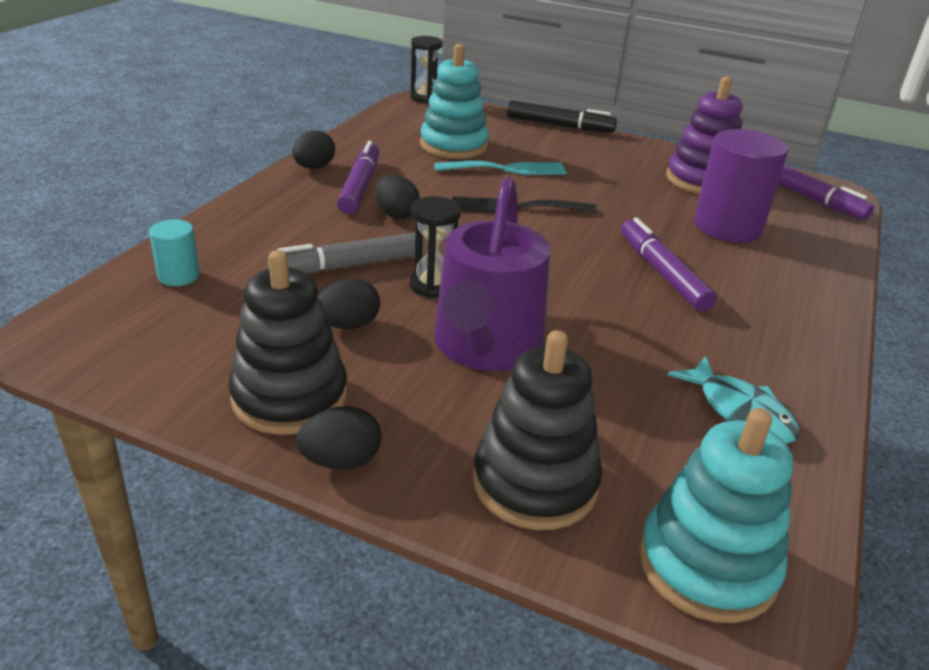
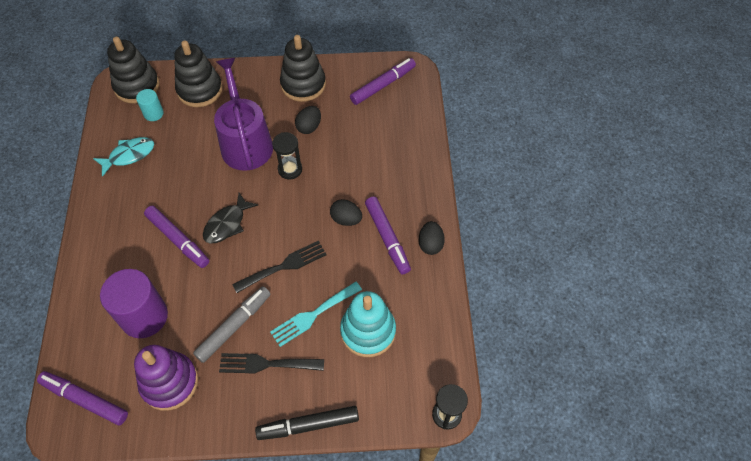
camera: 155 degrees right, 25 degrees up
turquoise cylinder [149,219,200,286] -> turquoise cylinder moved to [136,89,164,121]
grey marker [267,233,424,274] -> grey marker moved to [193,286,271,363]
black egg [296,406,382,470] -> none
turquoise stacking toy [639,408,793,623] -> black stacking toy [107,37,159,103]
turquoise fish [668,356,800,444] -> turquoise fish turned 120 degrees clockwise [93,137,154,177]
none -> black fish [203,193,258,244]
none -> black fork [219,353,324,374]
none -> purple marker [350,58,416,105]

